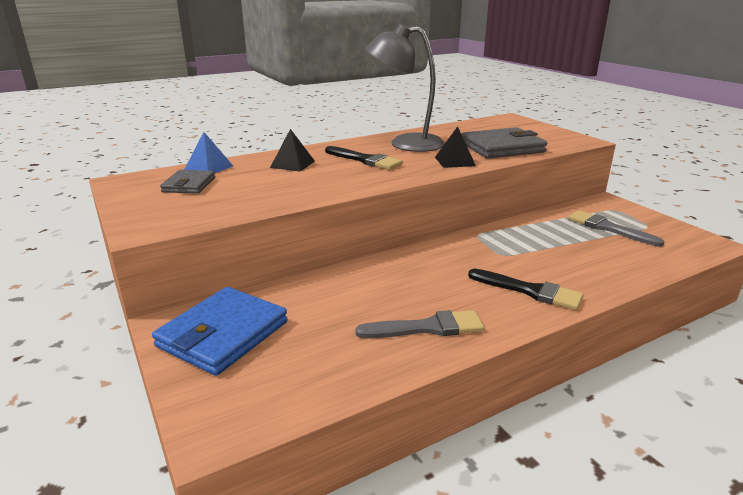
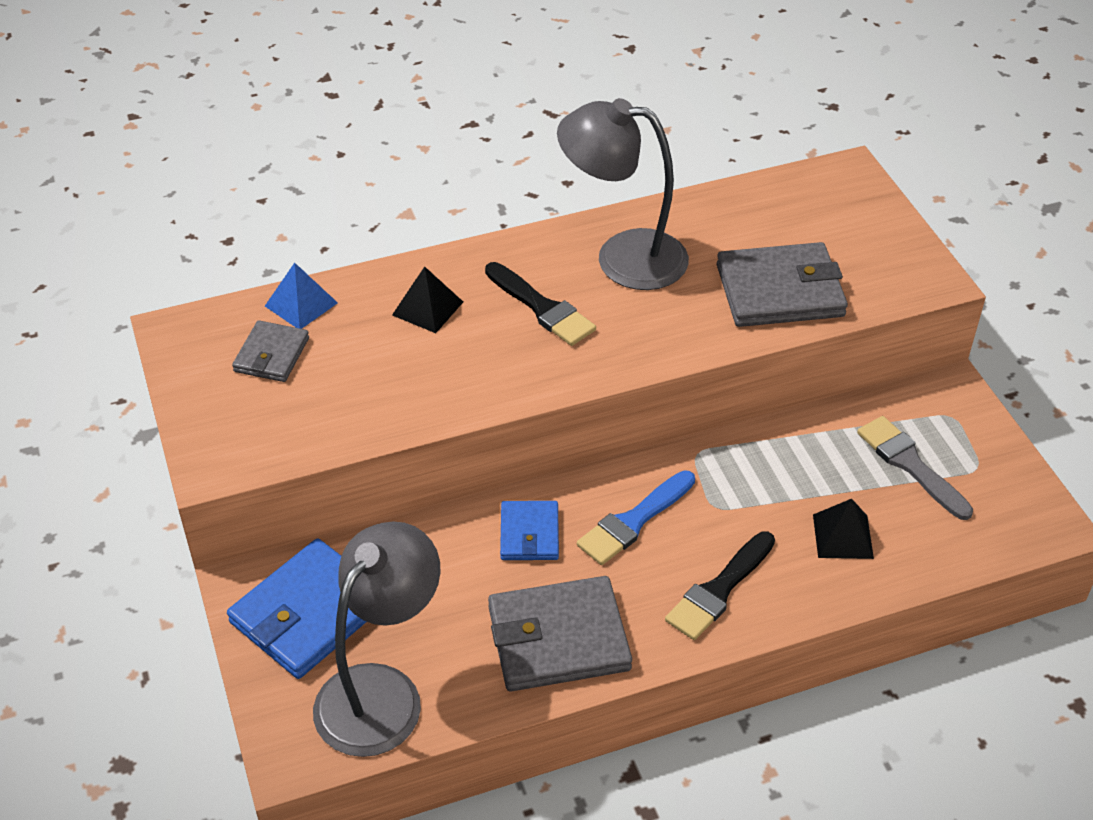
camera: 10 degrees right, 20 degrees up
grey brush [355,310,484,338] -> grey wallet [488,576,632,692]
black pyramid [435,126,476,168] -> black pyramid moved to [813,499,874,559]
black brush [468,269,584,310] -> black brush turned 90 degrees clockwise [665,531,775,640]
none -> grey lamp [313,521,441,757]
none -> blue wallet [500,501,559,560]
none -> blue brush [577,470,695,565]

